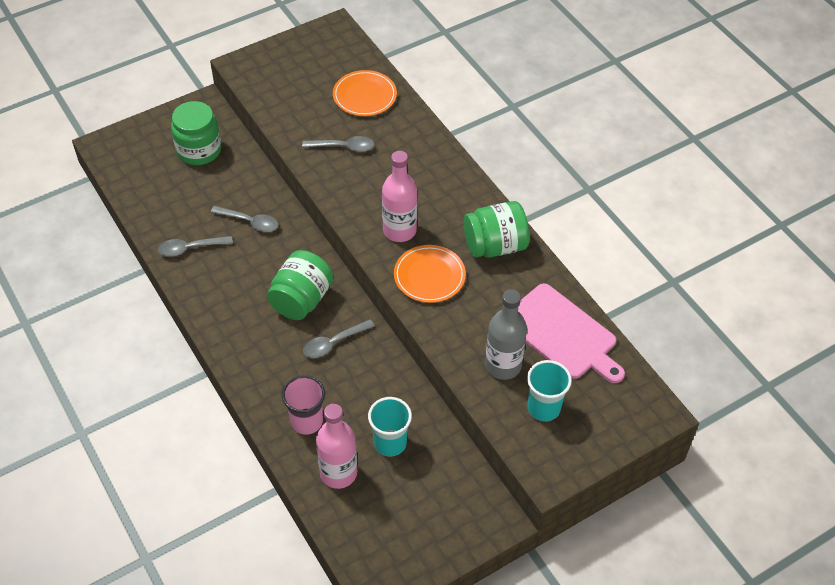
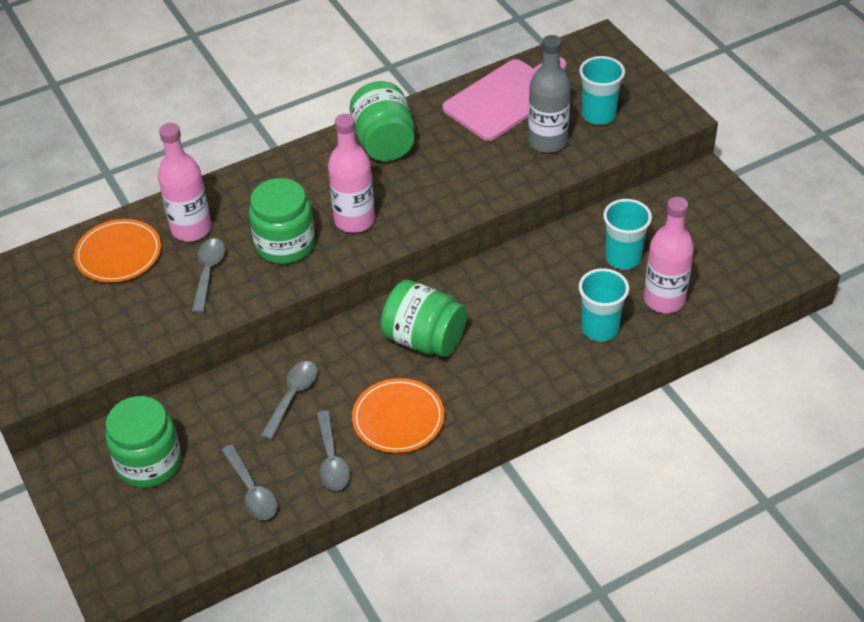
camera: 85 degrees left, 5 degrees down
pink cup [282,375,325,435] -> turquoise cup [579,268,629,341]
grey spoon [303,319,375,358] -> grey spoon moved to [222,445,277,520]
orange plate [394,245,466,303] -> orange plate moved to [352,378,444,453]
none -> pink bottle [158,123,212,241]
none -> green jar [249,178,315,264]

